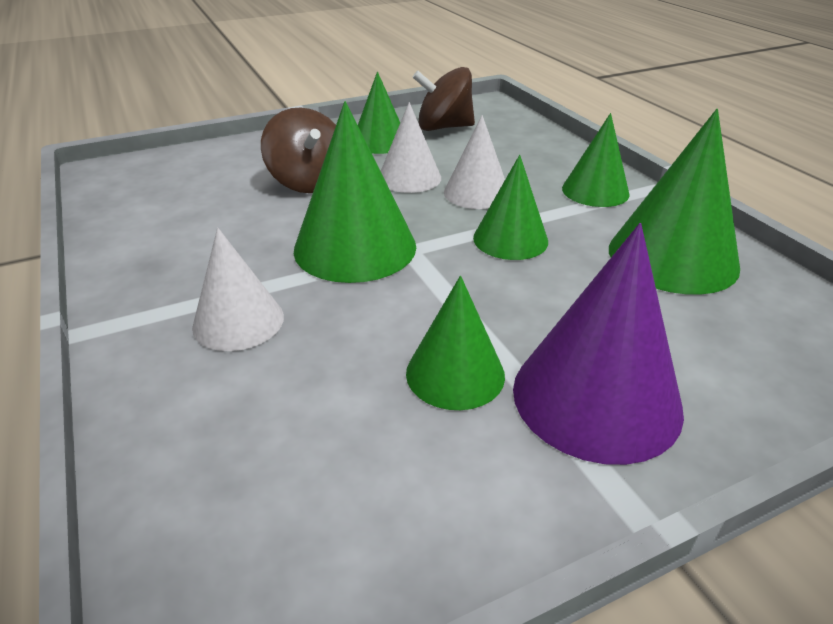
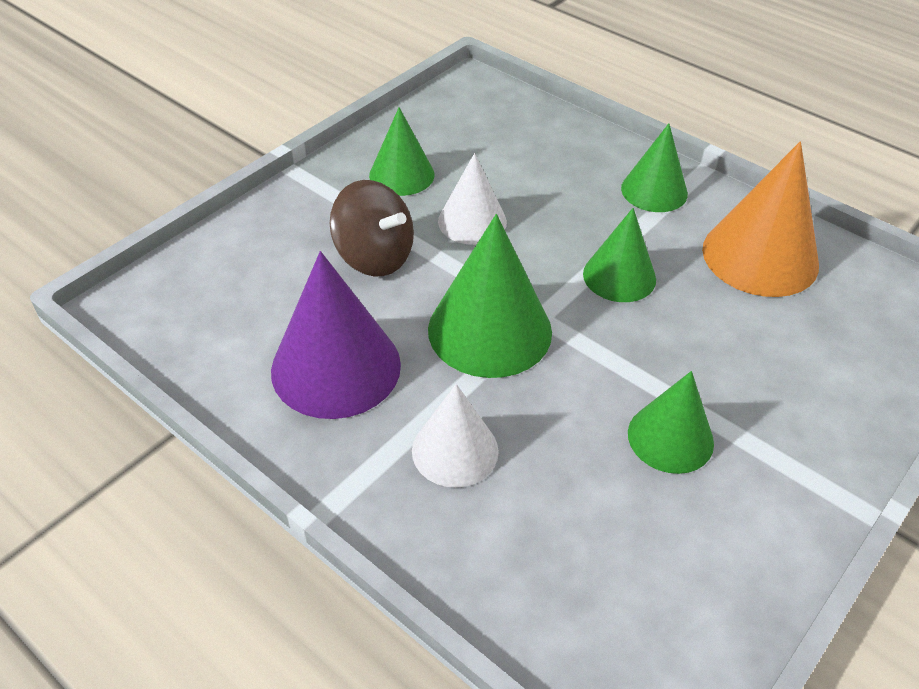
camera: 25 degrees left, 10 degrees up
brown spinning top [413,67,475,131] -> none
white cone [444,115,505,209] -> none
purple cone [513,223,684,465] -> purple cone moved to [271,251,401,419]
green cone [609,109,740,295] -> orange cone [702,141,819,297]

